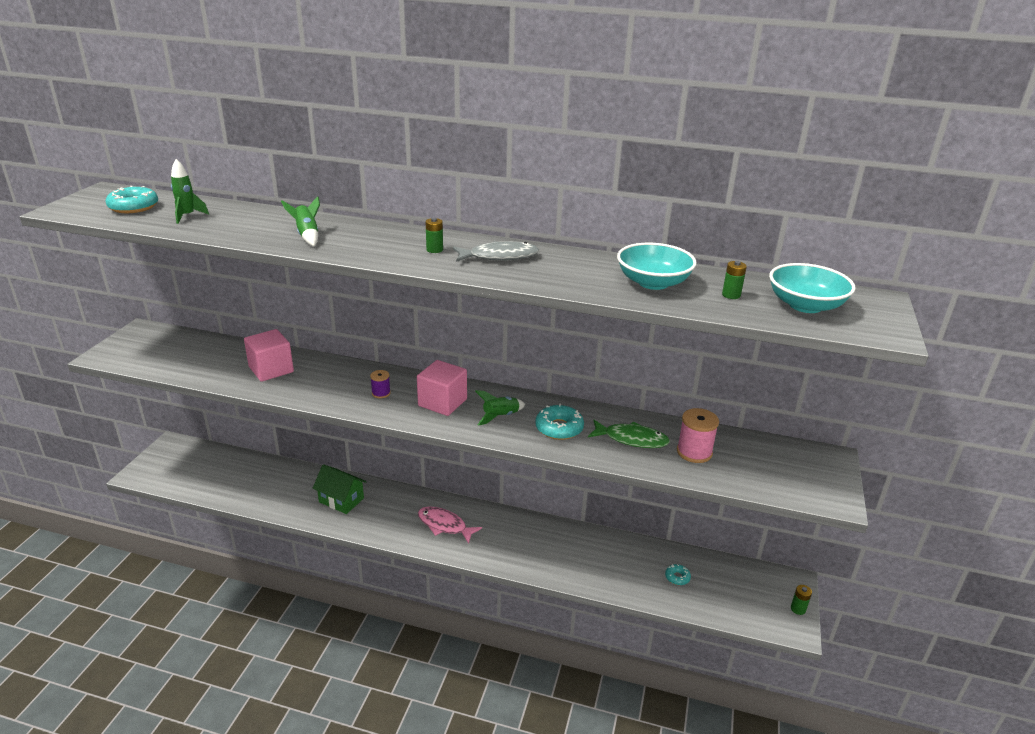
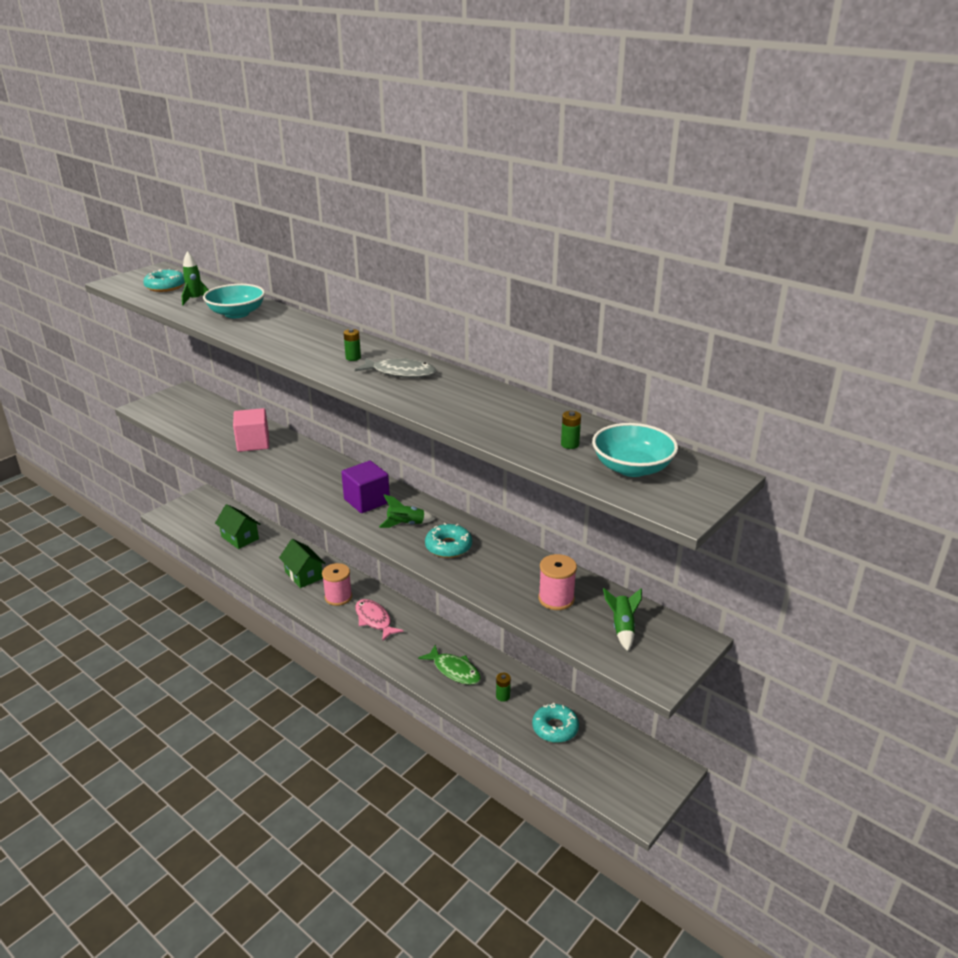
camera: 25 degrees right, 0 degrees up
green rocket [281,196,320,246] -> green rocket moved to [603,588,642,651]
purple spool [370,370,391,398] -> none
pink cube [417,360,467,416] -> purple cube [341,461,390,513]
green fish [588,420,670,448] -> green fish moved to [418,645,481,685]
turquoise bowl [617,243,697,290] -> turquoise bowl moved to [203,284,265,318]
turquoise donut [665,564,691,585] -> turquoise donut [532,703,579,743], size x1.78
green battery [791,585,812,615] -> green battery moved to [496,673,511,702]
none -> green house [215,504,261,549]
none -> pink spool [322,563,352,606]

